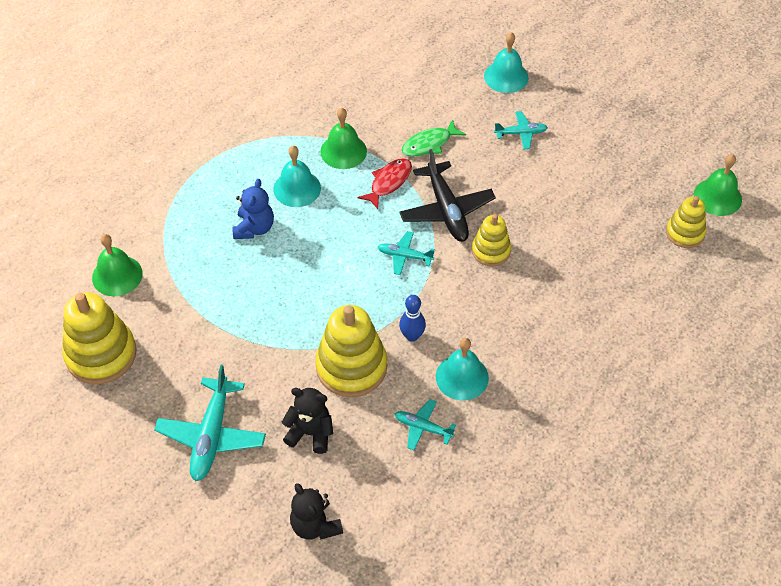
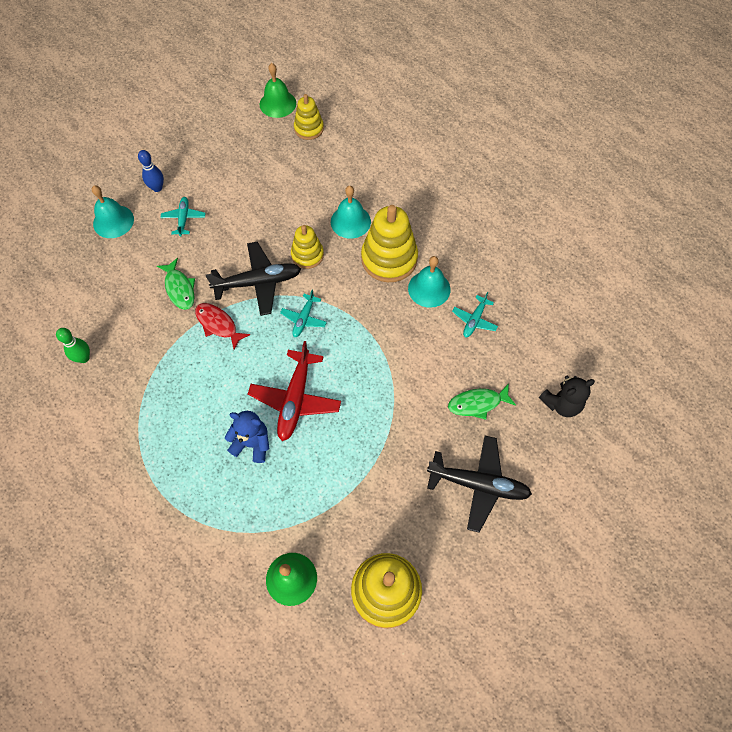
camera: 85 degrees left, 10 degrees up
turquoise plane [154,365,266,481] -> black plane [427,436,532,533]
turquoise bell [273,146,321,207] -> turquoise bell moved to [331,186,371,239]
black teddy bear [282,388,333,454] -> green fish [448,383,516,420]
yellow stacking toy [315,305,387,397] -> yellow stacking toy moved to [361,205,418,282]
green bell [320,108,367,169] -> none
blue bowling pin [399,295,426,342] -> blue bowling pin moved to [138,150,164,192]
none -> green bowling pin [56,328,90,363]
none -> red plane [248,341,341,441]

